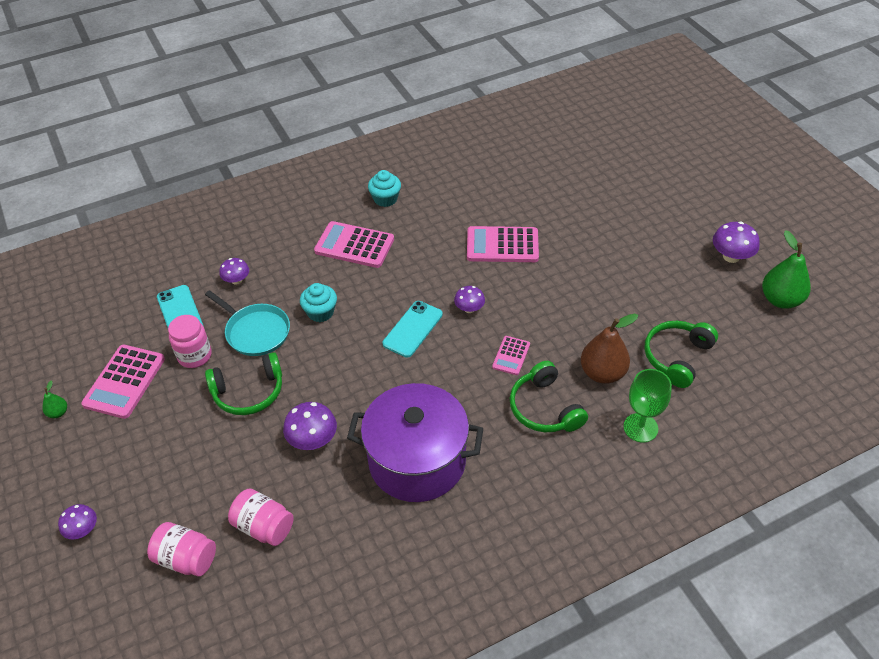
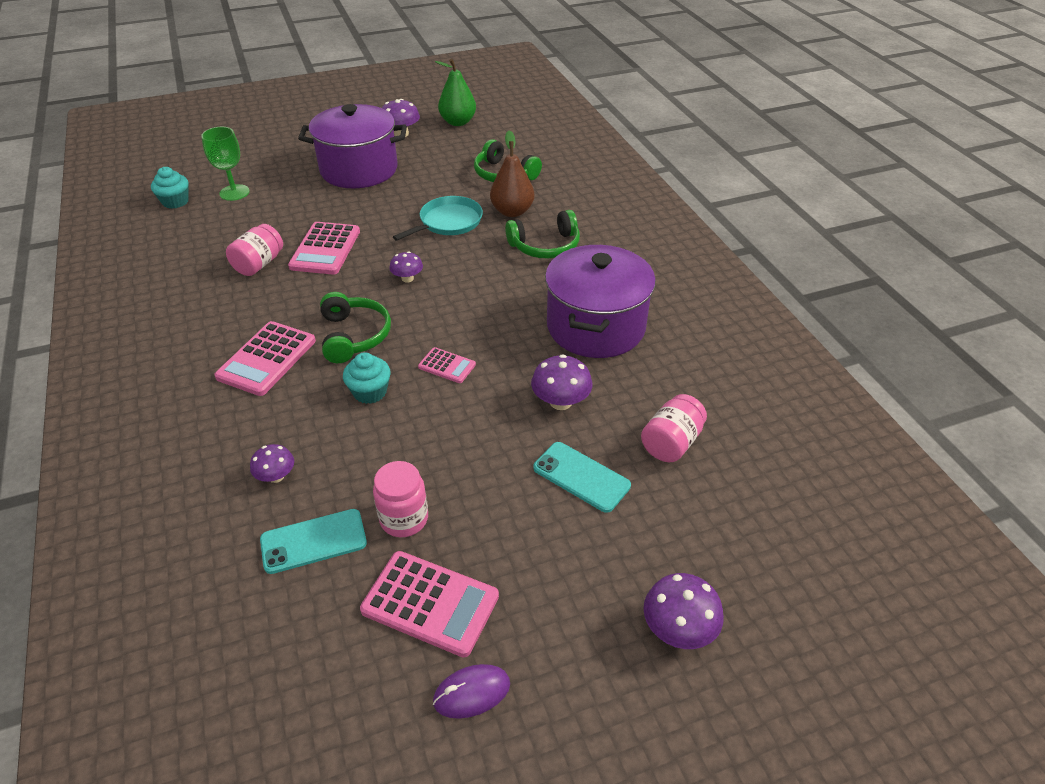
camera: 85 degrees left, 5 degrees down
green pear [42,380,67,418] -> purple mouse [433,664,510,719]
purple mushroom [58,504,97,539] -> purple mushroom [644,573,724,649], size x1.54
pink jar [147,522,216,576] -> pink jar moved to [226,224,283,276]
turquoise pan [205,290,290,356] -> turquoise pan moved to [393,196,483,241]
green headphones [205,352,282,415] -> green headphones moved to [320,292,391,363]
turquoise cupcake [368,170,401,207] -> turquoise cupcake moved to [151,167,189,209]
turquoise phone [382,301,443,358] -> turquoise phone moved to [533,442,631,513]
pink calculator [492,336,530,375] -> pink calculator moved to [418,347,476,383]
green goblet [623,369,672,442] -> green goblet moved to [201,127,250,201]
none -> purple pot [298,104,407,188]

